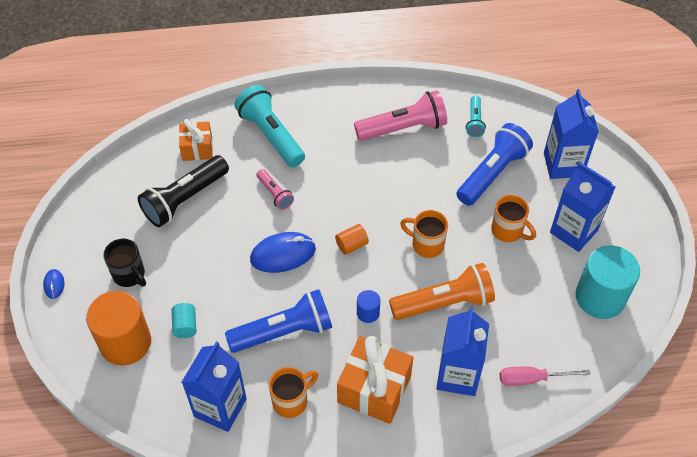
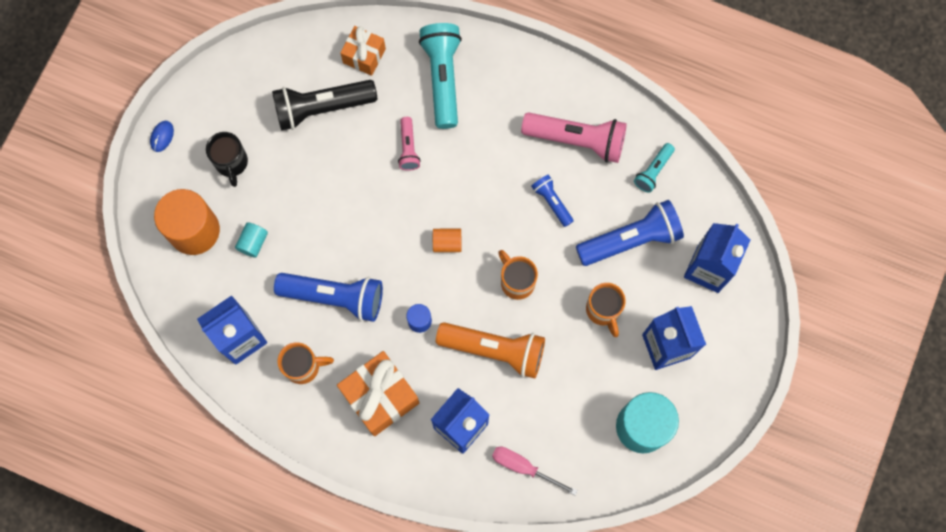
camera: 30 degrees right, 20 degrees up
blue mouse [250,232,316,273] -> none
none -> blue flashlight [531,175,574,227]

